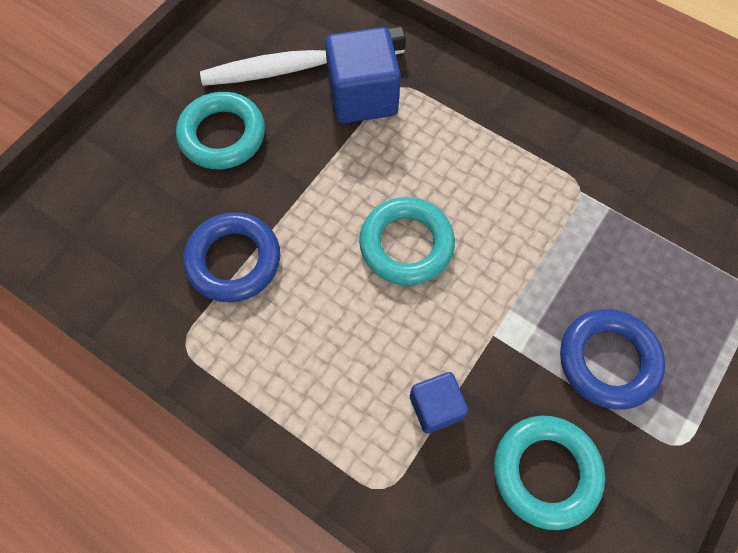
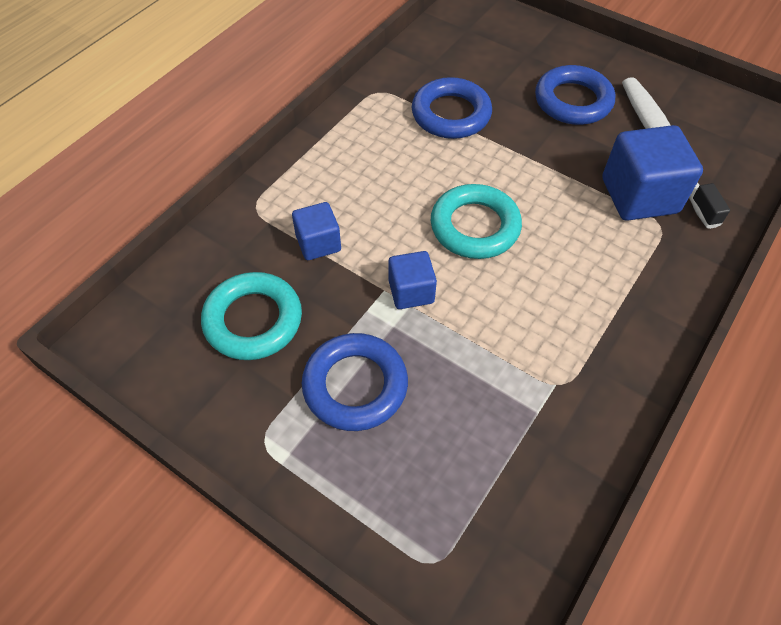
camera: 90 degrees right, 10 degrees down
turquoise ring [176,92,265,169] -> blue ring [535,65,615,125]
none -> blue cube [388,251,437,309]

